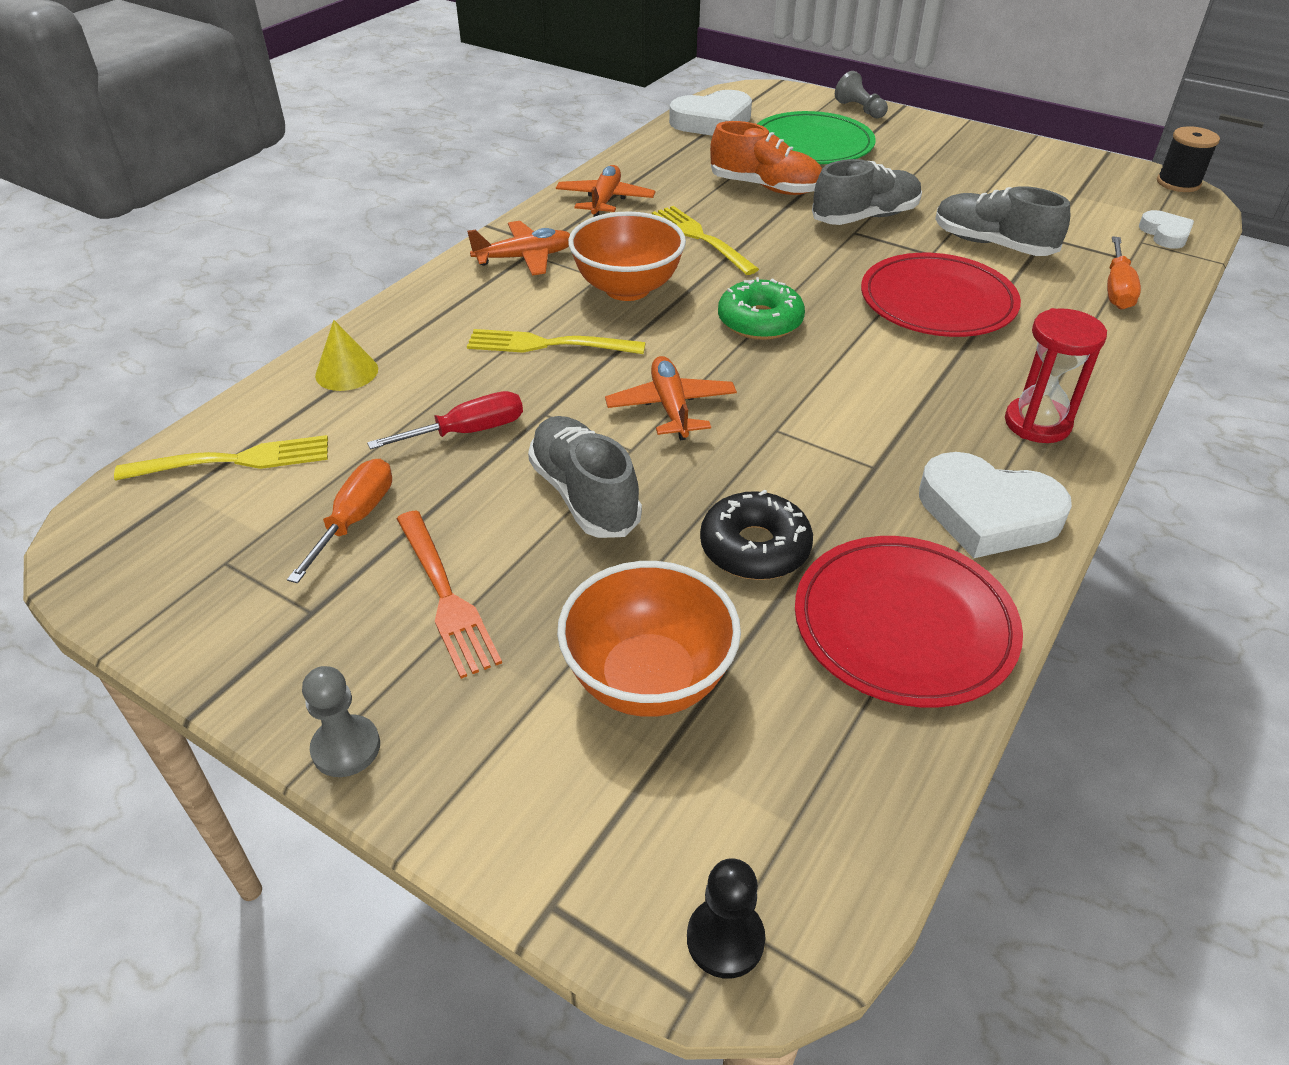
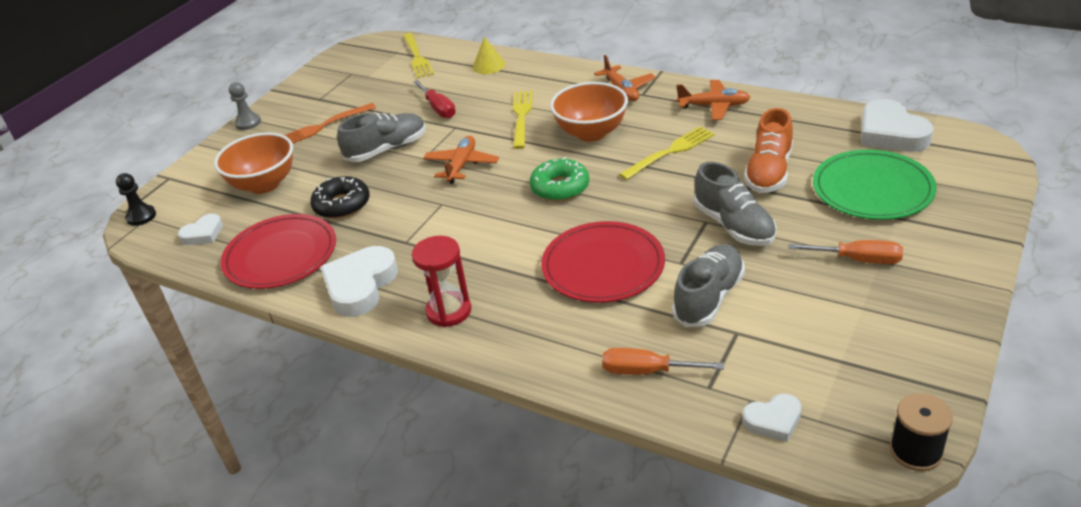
camera: 90 degrees right, 5 degrees down
orange screwdriver [287,459,392,583] -> orange screwdriver moved to [788,240,903,264]
orange plane [605,356,737,440] -> orange plane turned 60 degrees counterclockwise [423,136,499,184]
grey pawn [835,71,888,118] -> none
none -> white heart [178,214,223,245]

